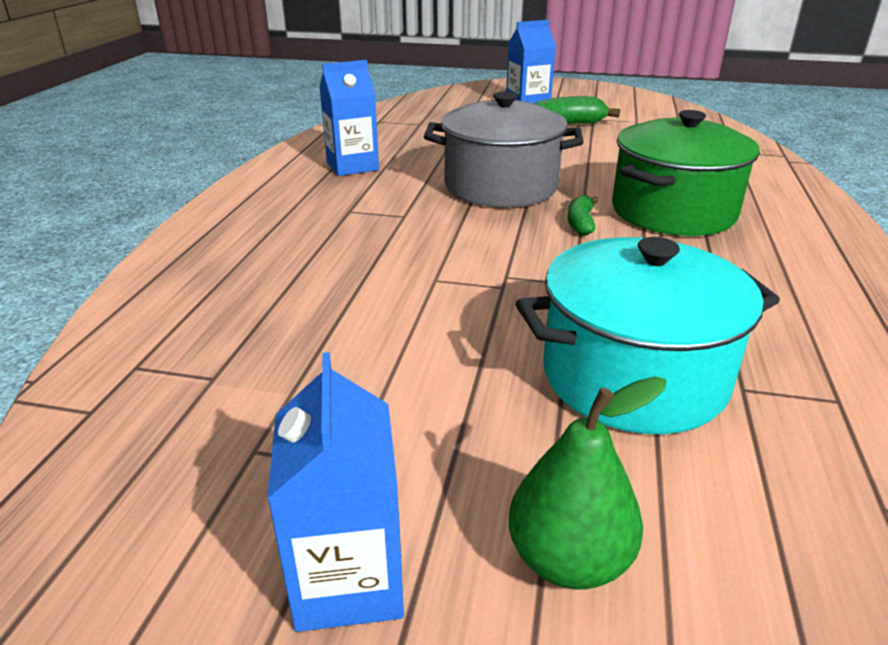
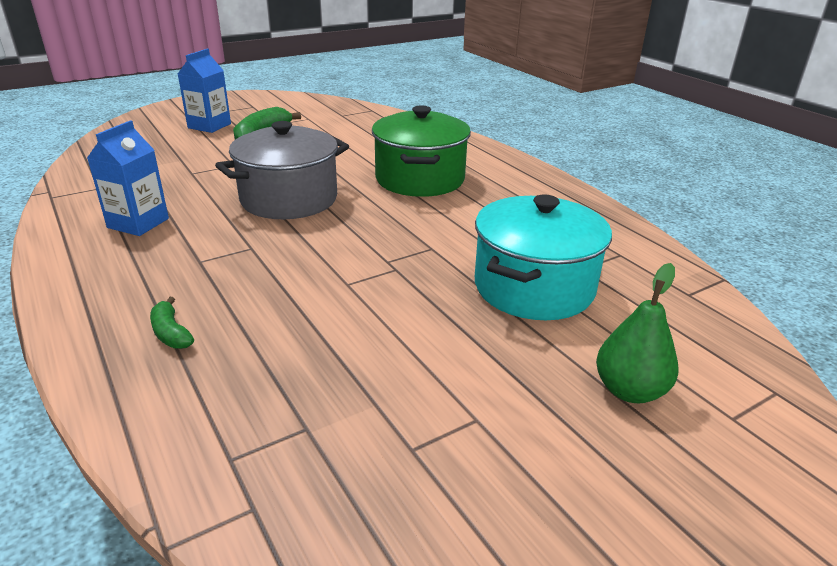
camera: 45 degrees left, 0 degrees up
blue carton [267,352,404,632] -> none
green banana [567,195,599,235] -> green banana moved to [150,297,194,349]

